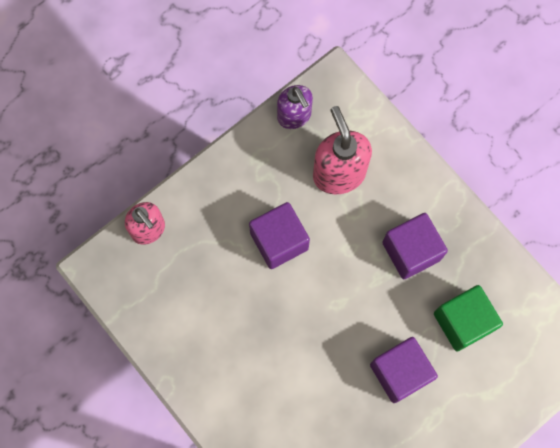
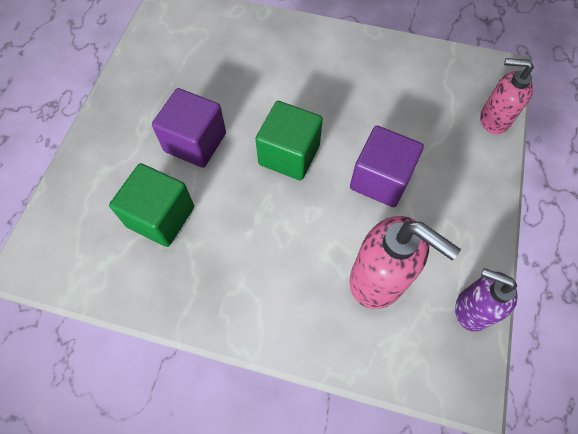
camera: 145 degrees right, 10 degrees down
purple cube [382,213,448,279] -> none
none -> green cube [255,101,323,181]

